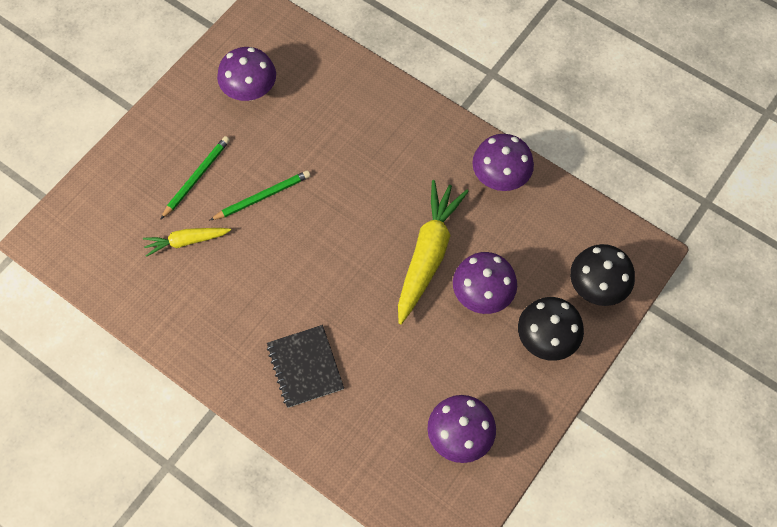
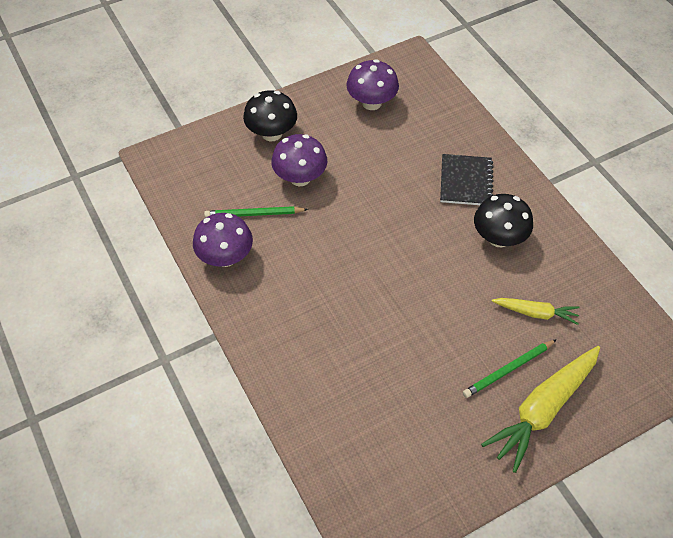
camera: 155 degrees left, 10 degrees down
green pencil [210,170,311,220] -> green pencil moved to [204,206,308,218]
purple mushroom [217,47,276,101] -> none
yellow carrot [398,180,469,324] -> yellow carrot moved to [481,346,600,473]
black mushroom [570,244,635,306] -> black mushroom moved to [474,194,533,247]

